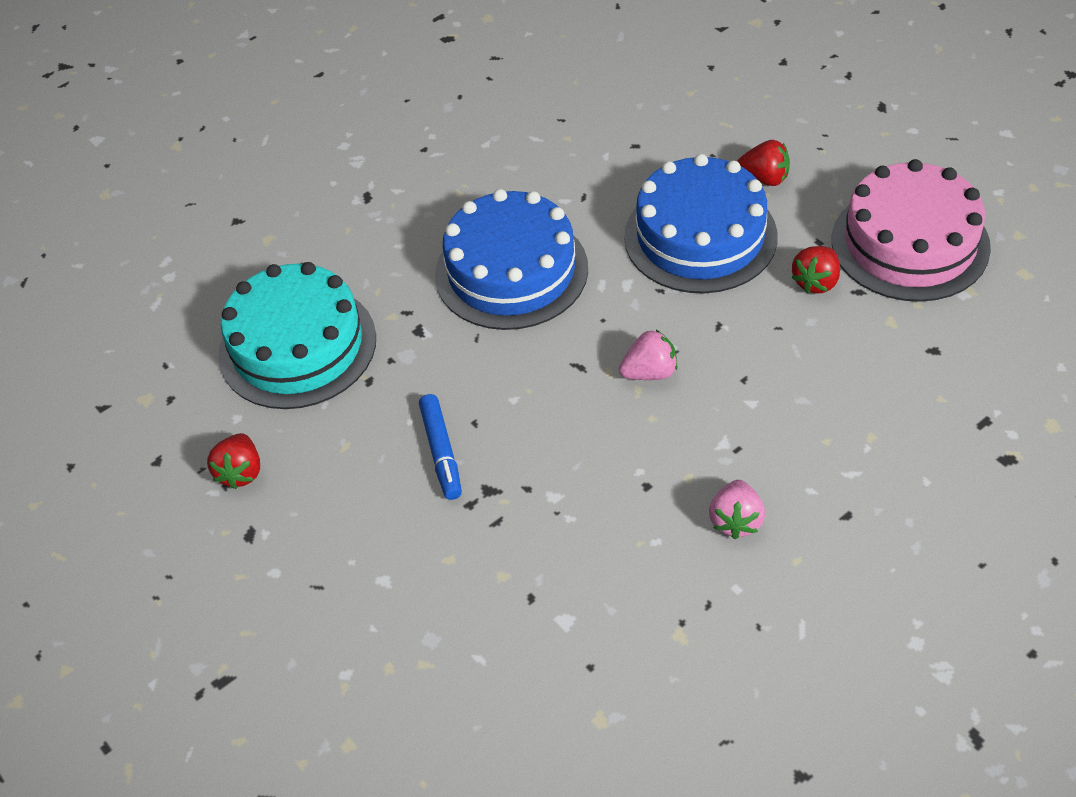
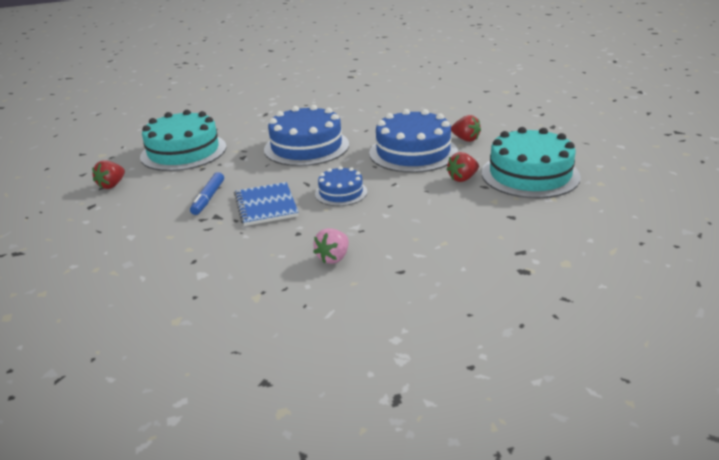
camera: 20 degrees right, 20 degrees down
pink strawberry [619,330,677,380] -> blue cake [315,166,367,206]
pink cake [832,159,991,302] -> turquoise cake [482,127,581,198]
none -> blue notebook [234,182,299,226]

